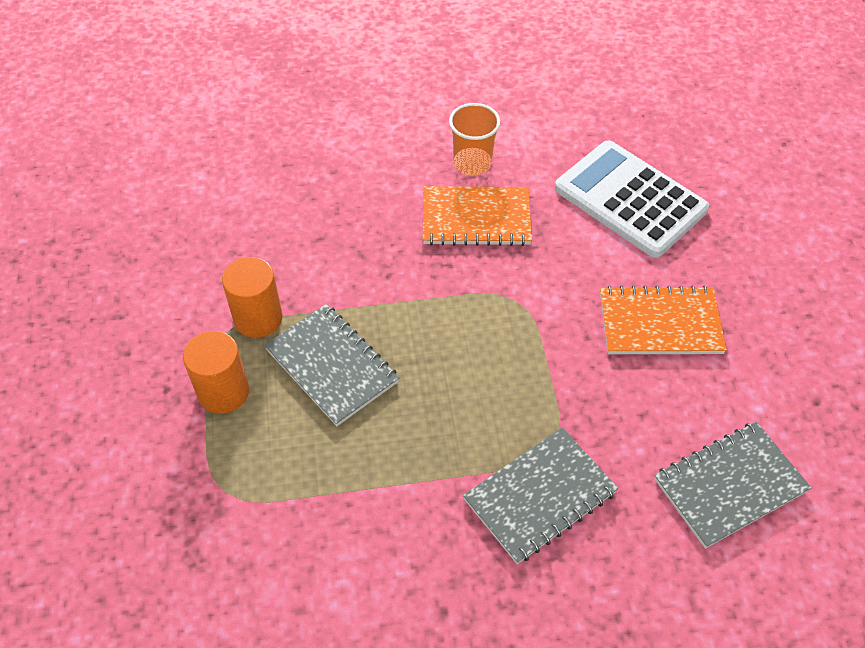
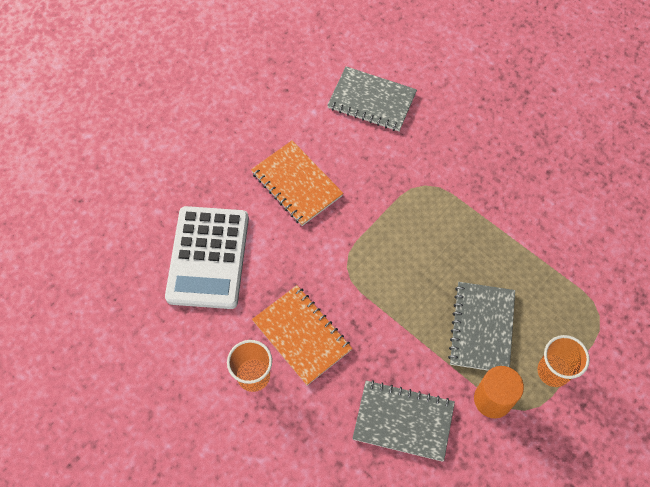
camera: 130 degrees left, 10 degrees up
orange cylinder [183,331,249,414] -> orange cup [537,335,590,387]
grey notebook [463,427,618,564] -> grey notebook moved to [352,380,455,462]

